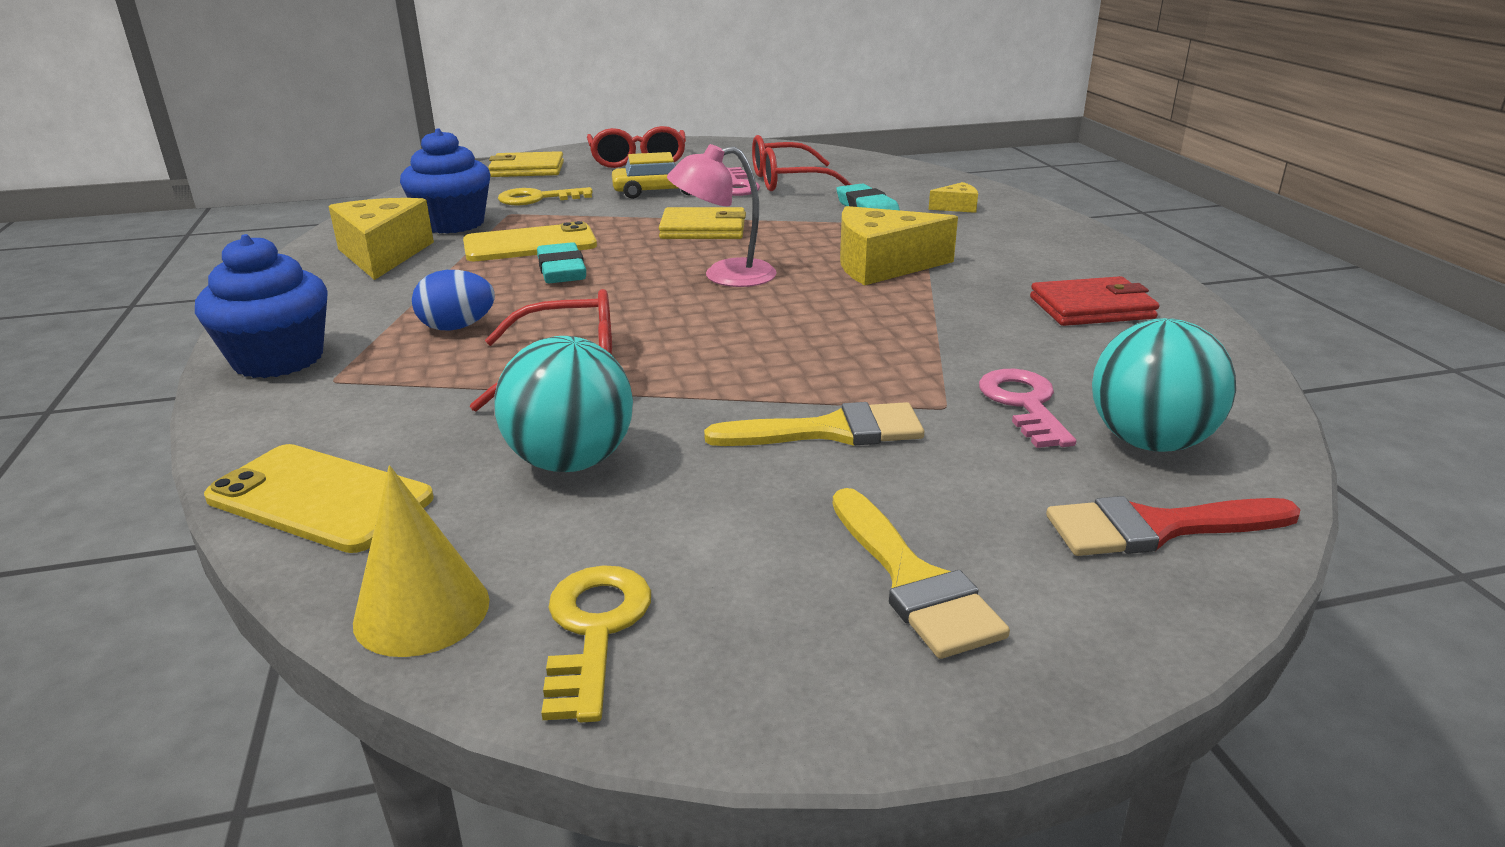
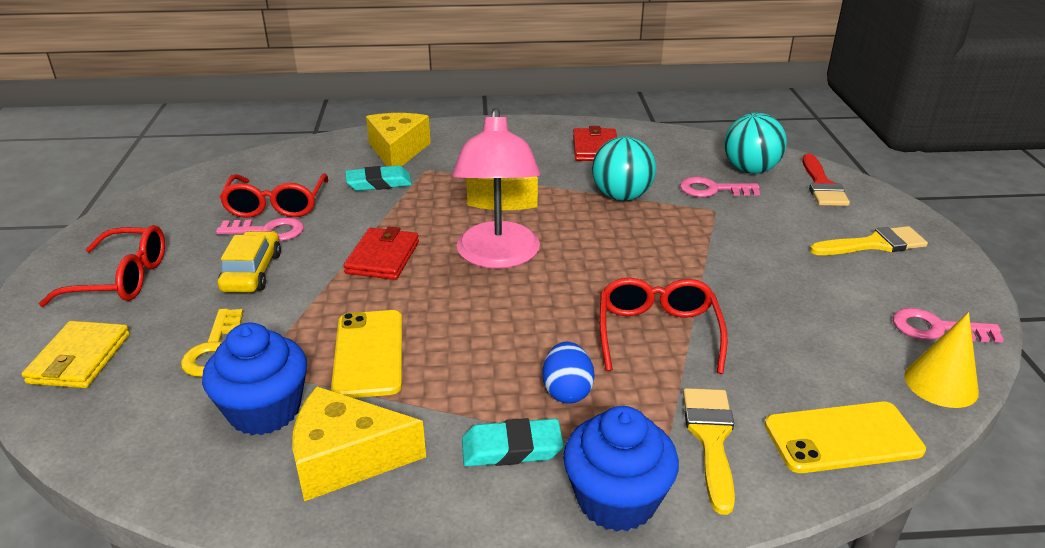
camera: 80 degrees left, 5 degrees up
yellow phone [204,444,434,553] -> yellow phone turned 45 degrees clockwise [764,402,926,473]
turquoise ball [494,336,633,472] -> turquoise ball moved to [592,136,656,201]
turquoise eraser [537,242,586,283] -> turquoise eraser moved to [462,418,564,467]
yellow key [541,565,651,723] -> pink key [893,308,1004,343]
yellow wallet [659,207,746,239] -> red wallet [343,226,419,280]
pink lamp [667,144,777,287] -> pink lamp [452,108,540,269], size x1.55
yellow brush [704,402,924,446] -> yellow brush moved to [683,388,735,515]
yellow cheese [929,182,978,213] -> yellow cheese [366,113,431,166], size x2.10

